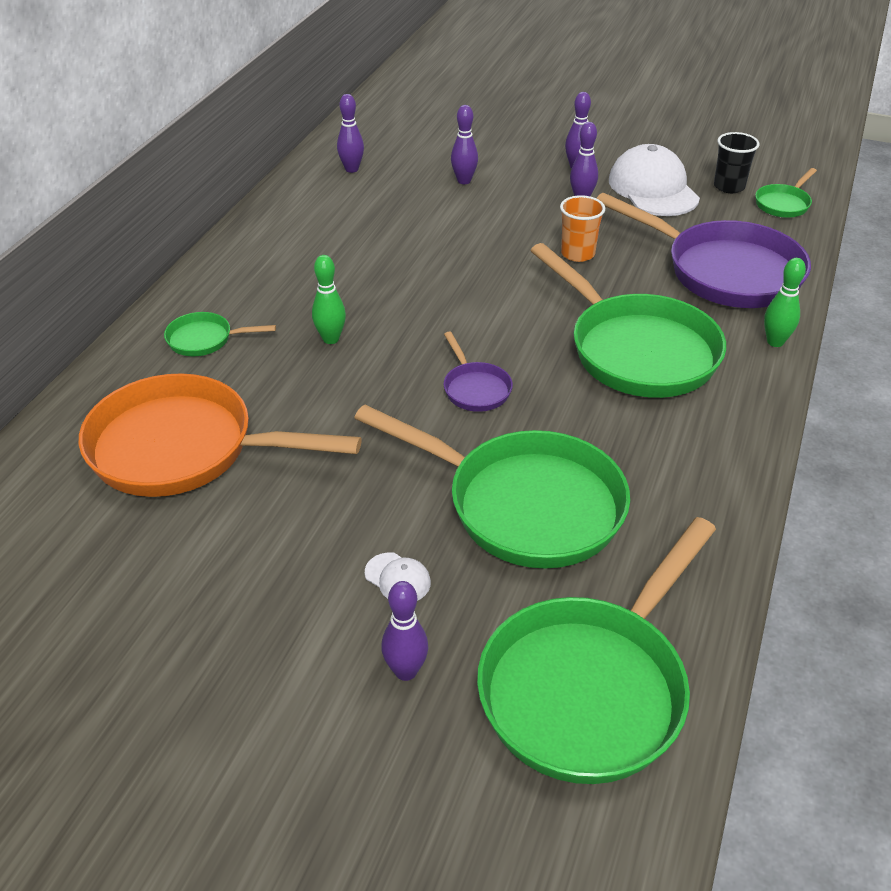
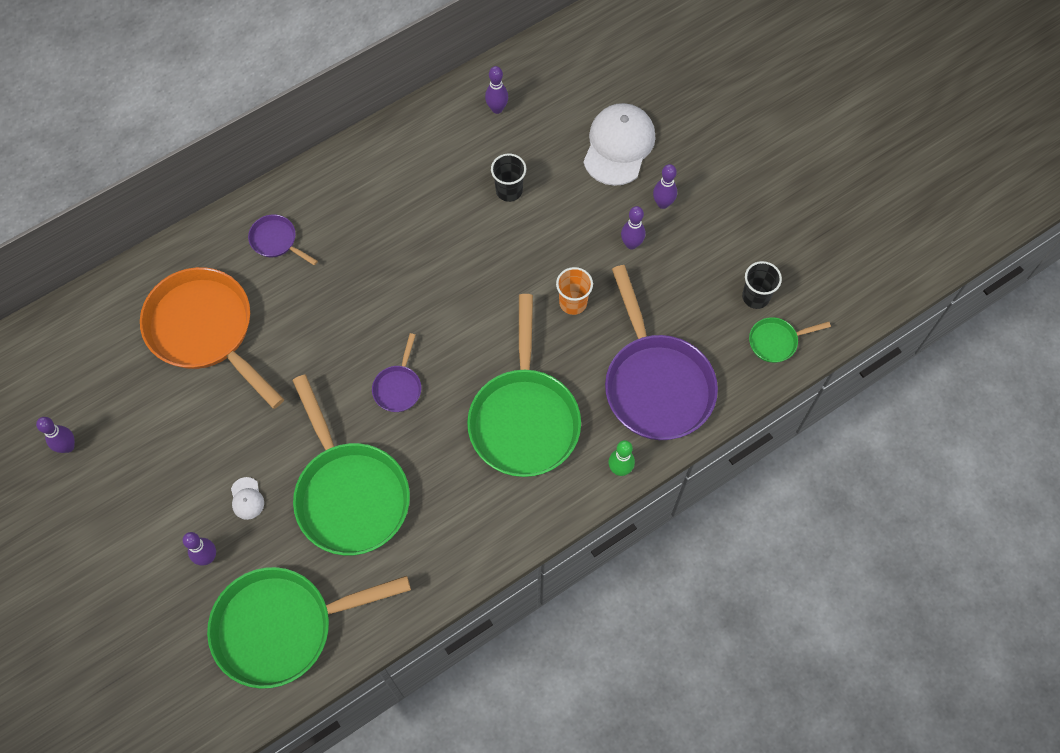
camera: 35 degrees right, 25 degrees up
green pan [164,312,276,356] -> purple pan [248,215,318,265]
green bowling pin [312,255,346,344] -> none
purple bowling pin [451,105,478,184] -> purple bowling pin moved to [36,417,75,453]
white cap [609,144,700,216] -> white cap moved to [583,103,655,186]
none -> black cup [491,153,526,202]

